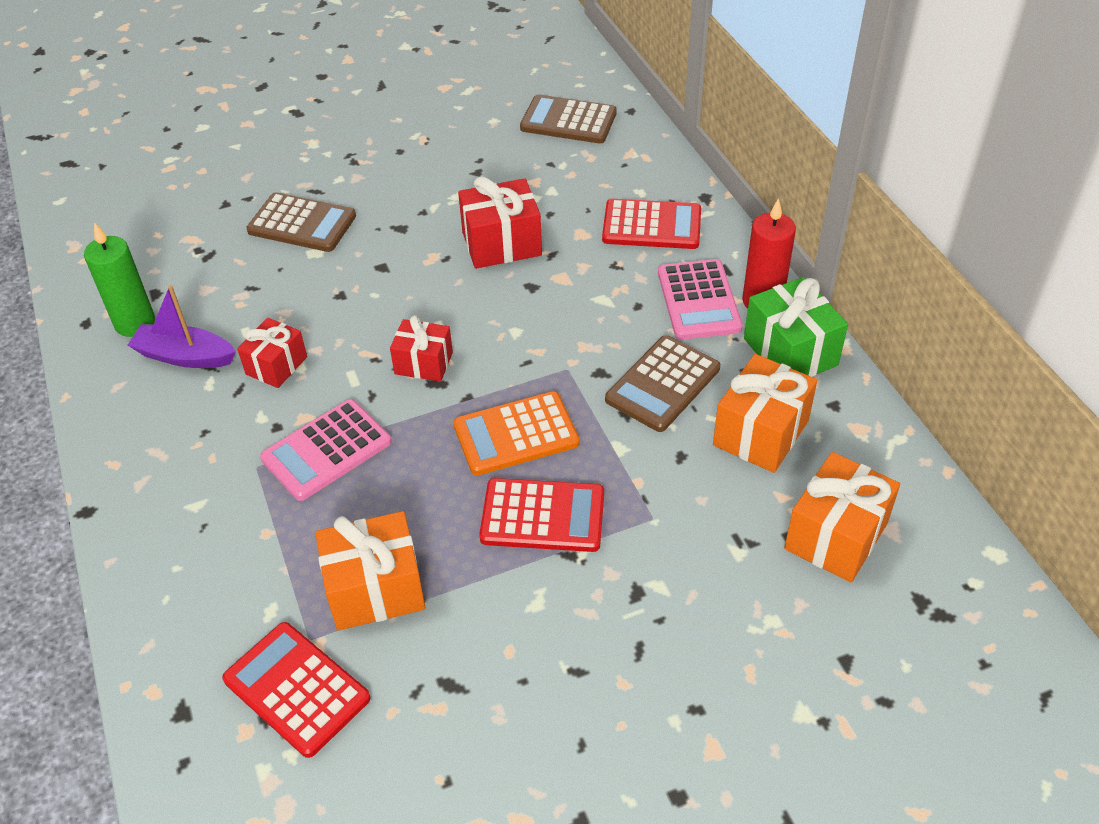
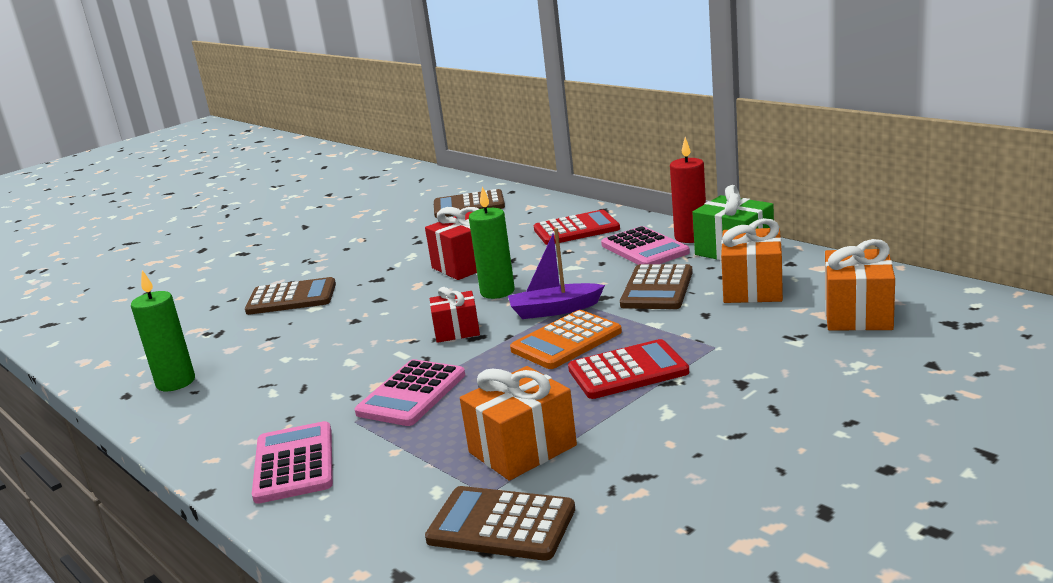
camera: 20 degrees left, 25 degrees down
purple boat [127,285,236,368] -> purple boat moved to [508,228,605,319]
red calculator [222,622,371,758] -> brown calculator [425,486,575,560]
red gift [237,318,307,388] -> none
none -> pink calculator [252,421,333,504]
none -> green candle [469,187,515,299]

